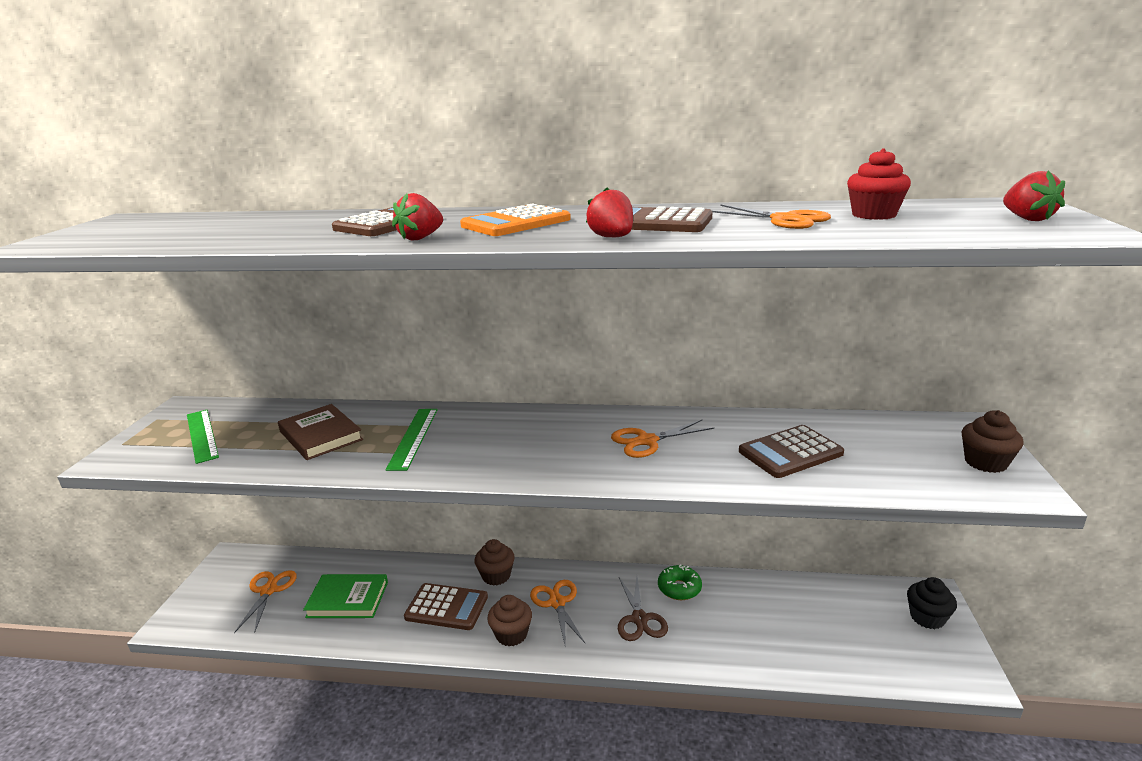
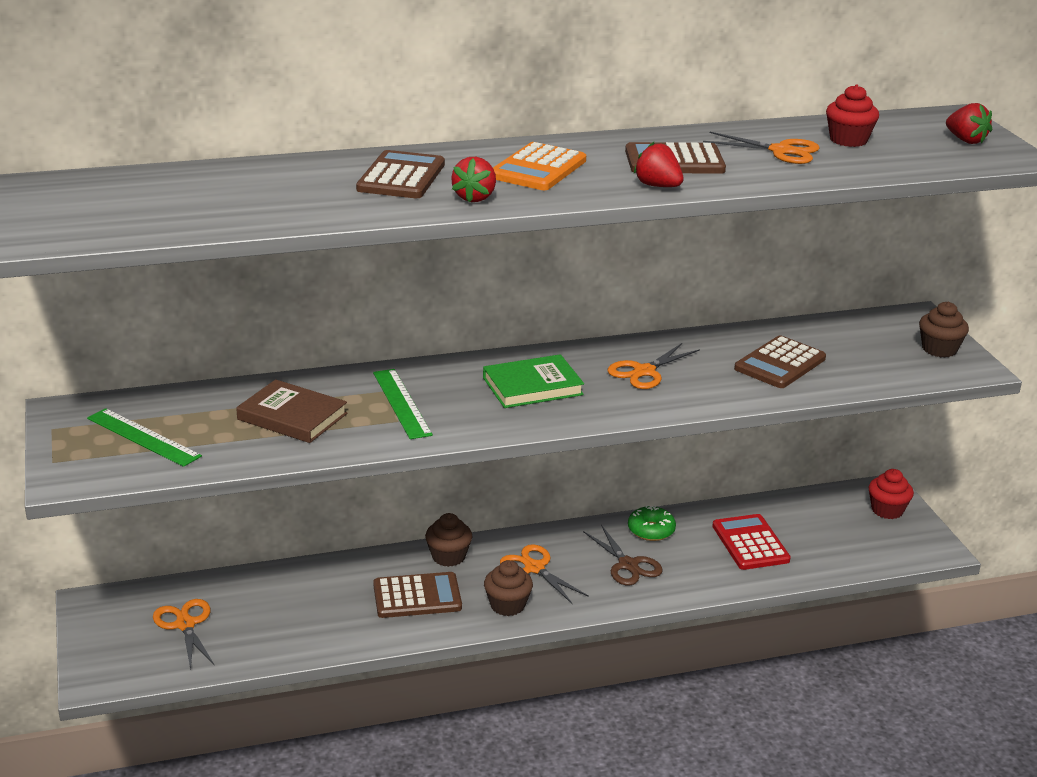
camera: 25 degrees left, 5 degrees up
green book [303,574,388,618] -> green book moved to [483,354,584,408]
black cupcake [907,577,957,629] -> red cupcake [869,469,914,519]
none -> red calculator [712,514,791,570]

